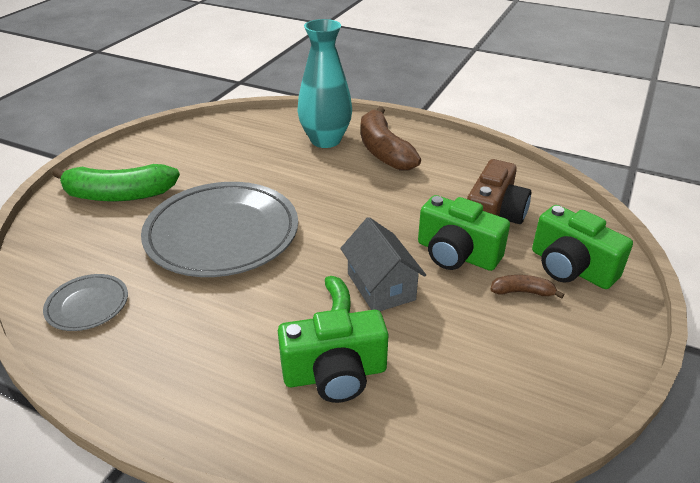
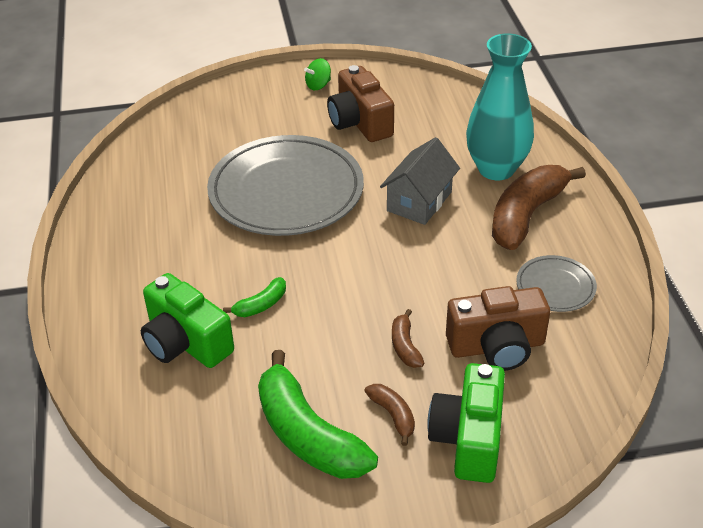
camera: 55 degrees right, 5 degrees up
grey plate [43,274,128,331] -> grey plate moved to [516,255,597,312]
green banana [52,164,180,201] -> green banana moved to [258,350,378,479]
grey house [340,217,426,311] -> grey house moved to [380,137,460,225]
green camera [418,195,510,271] -> brown banana [392,309,424,368]
none -> green spinning top [304,58,331,91]
none -> brown camera [327,65,394,142]

